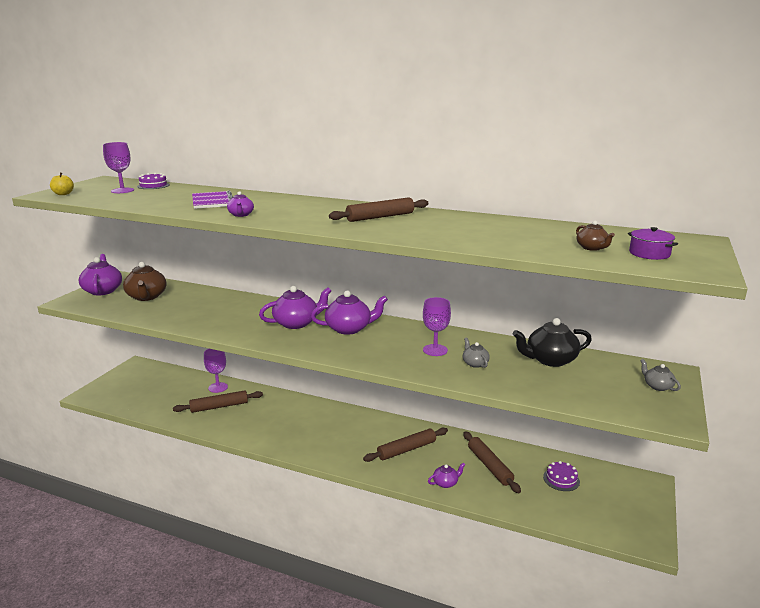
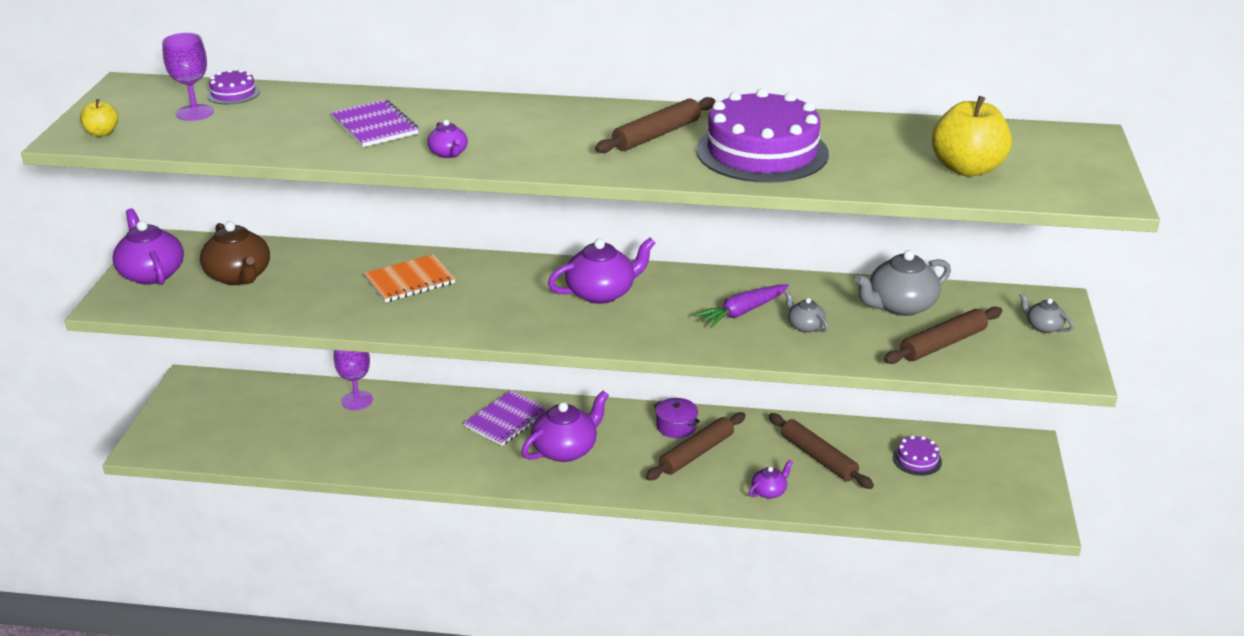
camera: 15 degrees left, 10 degrees up
brown rolling pin [173,390,263,413] -> brown rolling pin moved to [884,307,1002,364]
purple teapot [259,286,331,329] -> purple teapot moved to [521,391,609,462]
purple goblet [423,297,451,356] -> purple carrot [694,284,789,328]
black teapot [513,318,592,367] -> grey teapot [855,250,951,316]
brown teapot [576,221,615,251] -> yellow apple [932,96,1012,176]
purple pot [628,227,678,260] -> purple pot moved to [654,398,700,438]
none -> orange notebook [364,254,455,302]
none -> purple notebook [464,390,549,446]
none -> purple cake [696,88,829,183]

